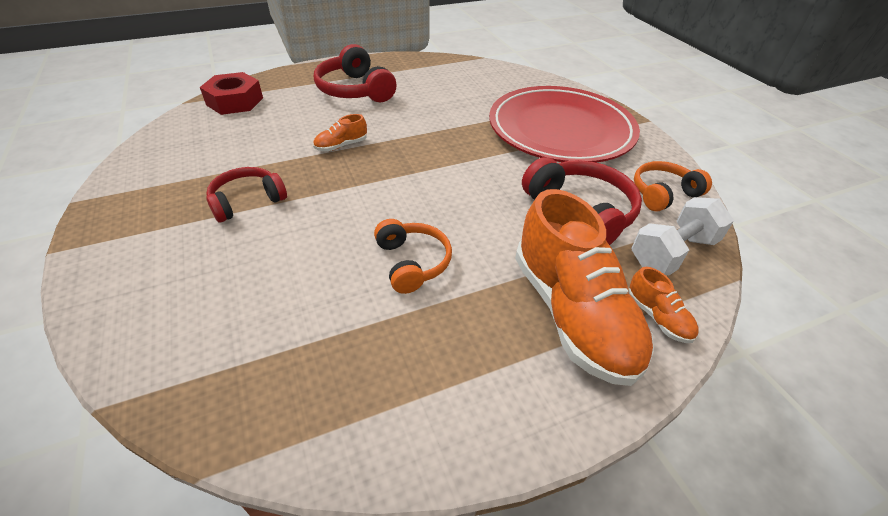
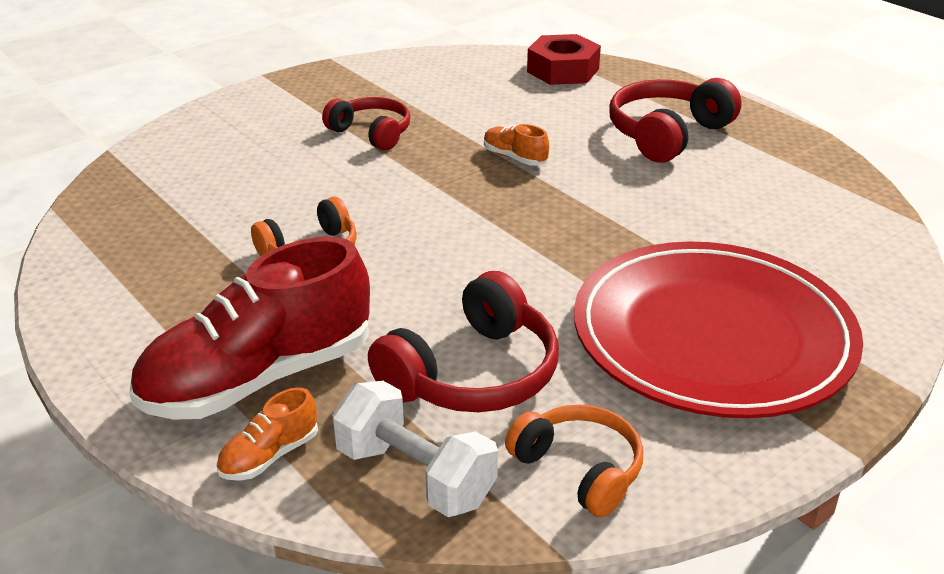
camera: 75 degrees right, 10 degrees down
orange shoe [515,189,654,386] -> red shoe [129,237,370,420]

